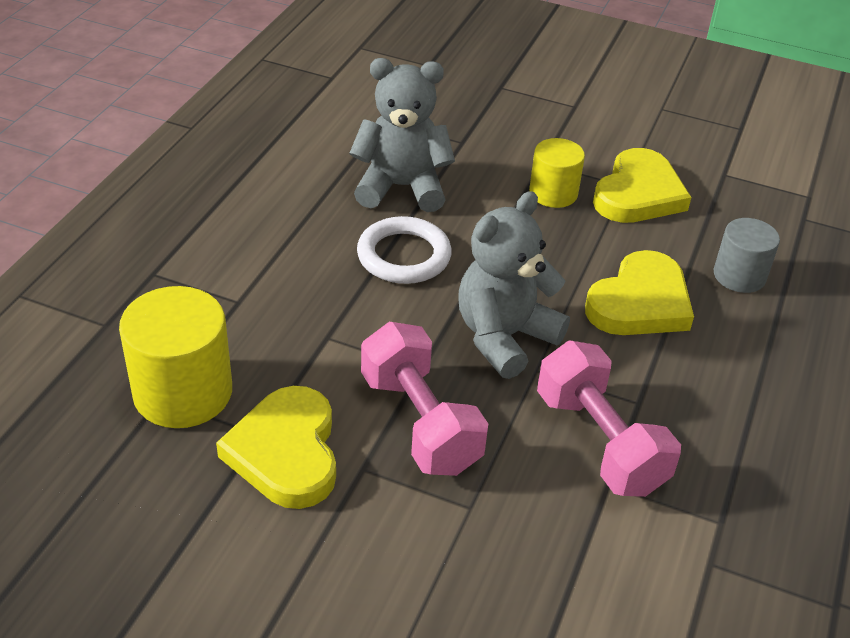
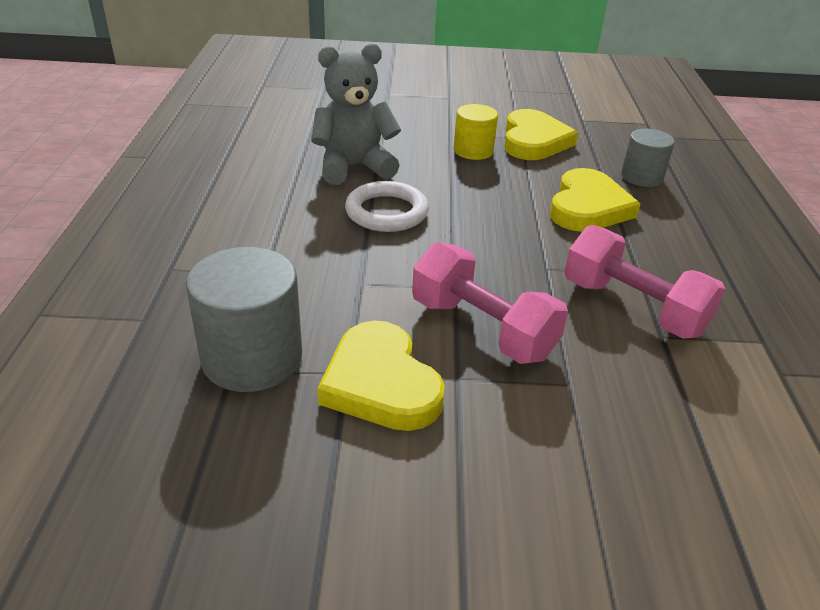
camera: 20 degrees left, 5 degrees down
yellow cylinder [119,286,232,428] -> grey cylinder [186,247,302,392]
grey teddy bear [458,191,570,379] -> none

